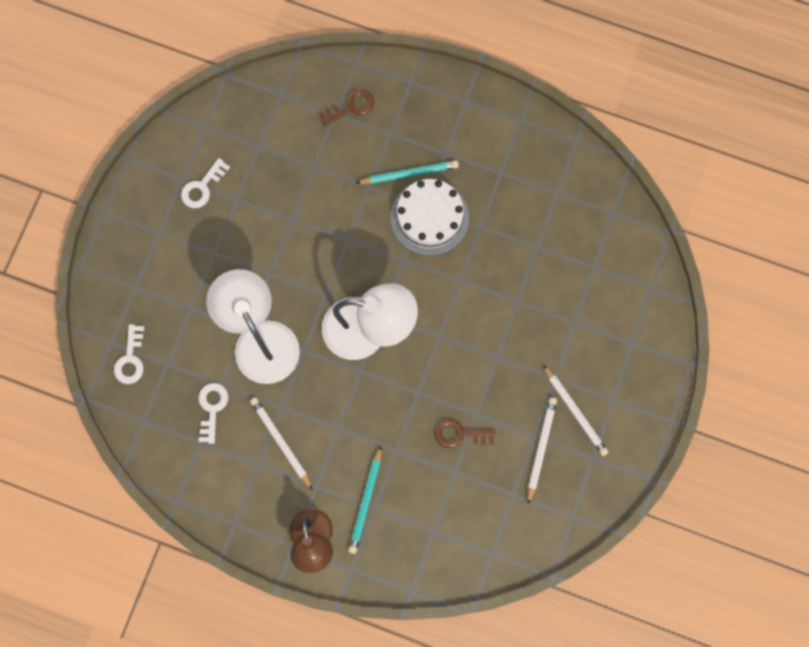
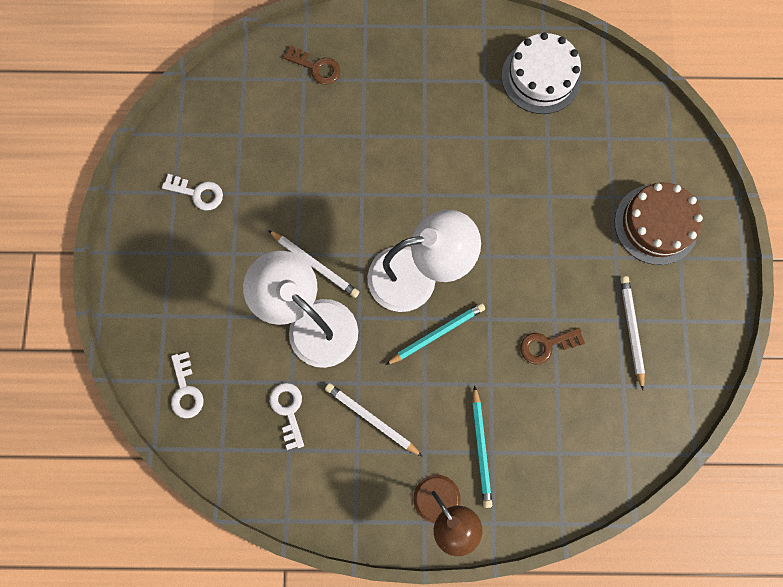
camera: 20 degrees left, 0 degrees up
white key [181,158,230,208] -> white key turned 90 degrees counterclockwise [162,174,223,211]
brown key [318,88,374,127] -> brown key turned 75 degrees clockwise [284,45,340,84]
turquoise pencil [356,161,459,184] -> turquoise pencil moved to [385,303,485,365]
white cake [390,179,469,256] -> white cake moved to [501,32,581,114]
white pencil [543,365,609,456] -> white pencil moved to [268,230,359,298]
none -> brown cake [615,183,703,265]

